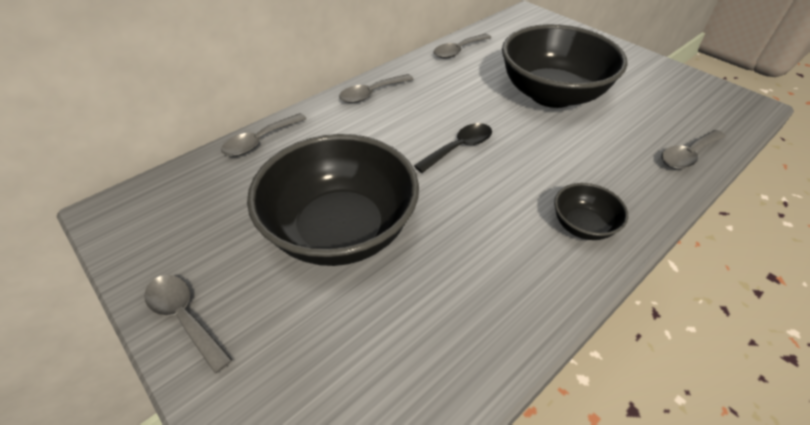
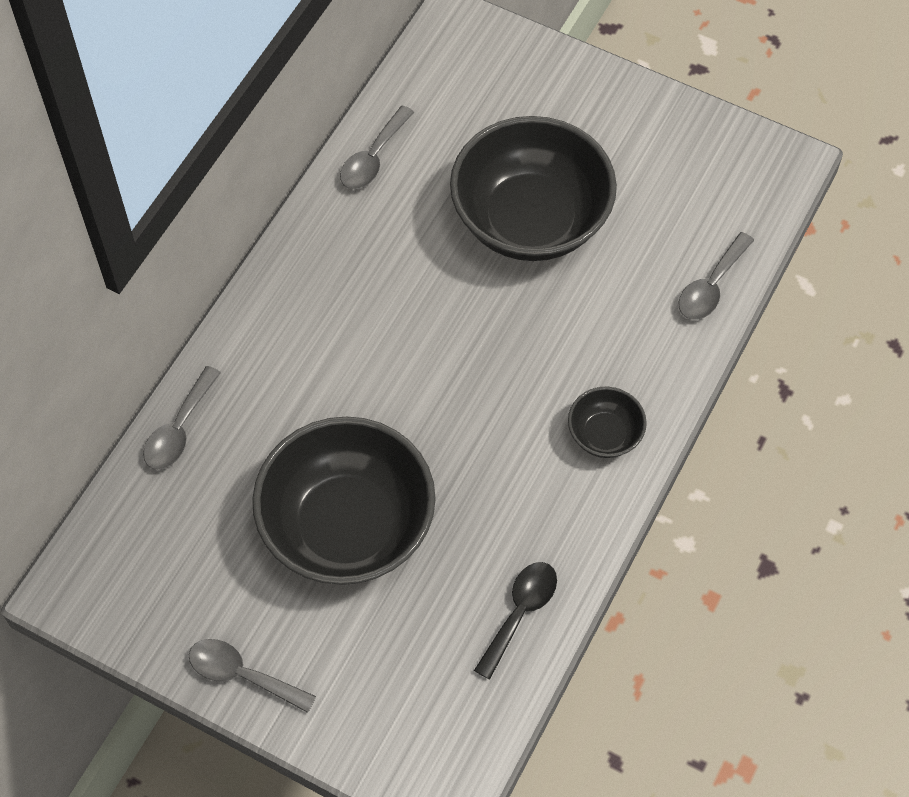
camera: 20 degrees left, 15 degrees up
grey spoon [339,74,414,103] -> none
black spoon [414,123,492,173] -> black spoon moved to [474,562,557,680]

